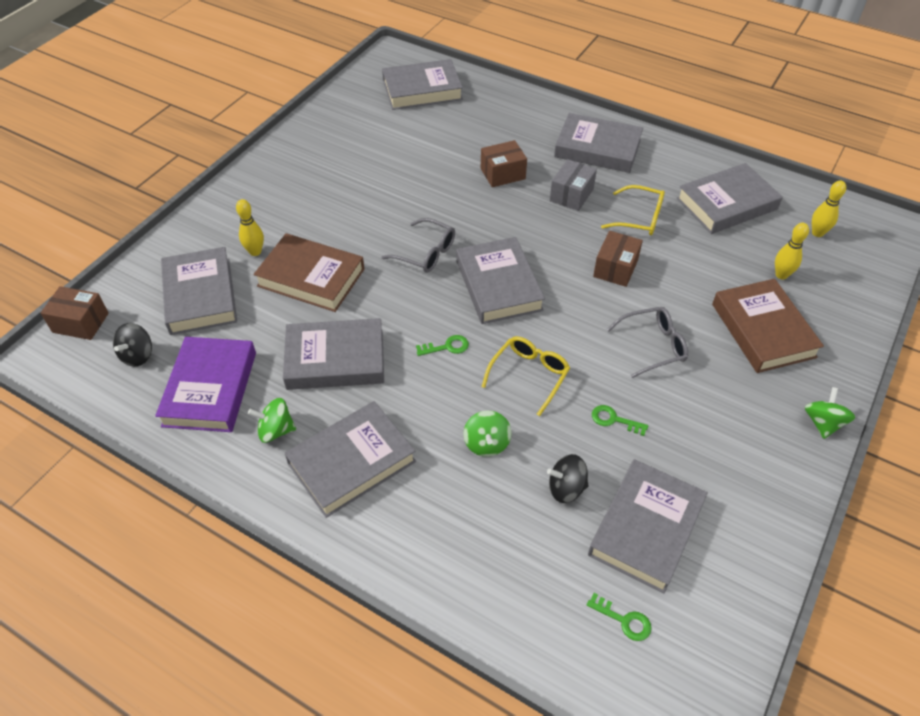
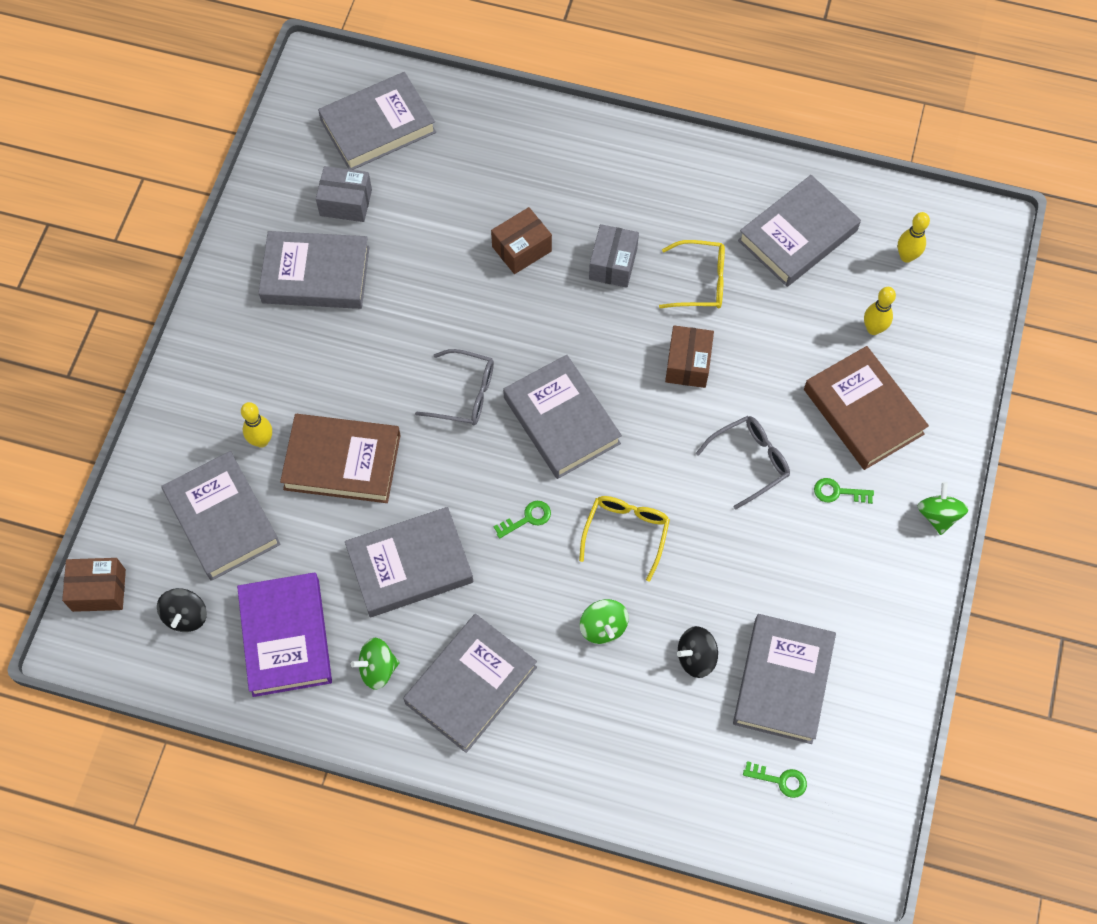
camera: 15 degrees left, 15 degrees up
grey book [554,113,643,173] -> grey book moved to [258,231,369,309]
green key [592,405,648,436] -> green key moved to [814,478,874,504]
none -> grey box [316,166,372,222]

